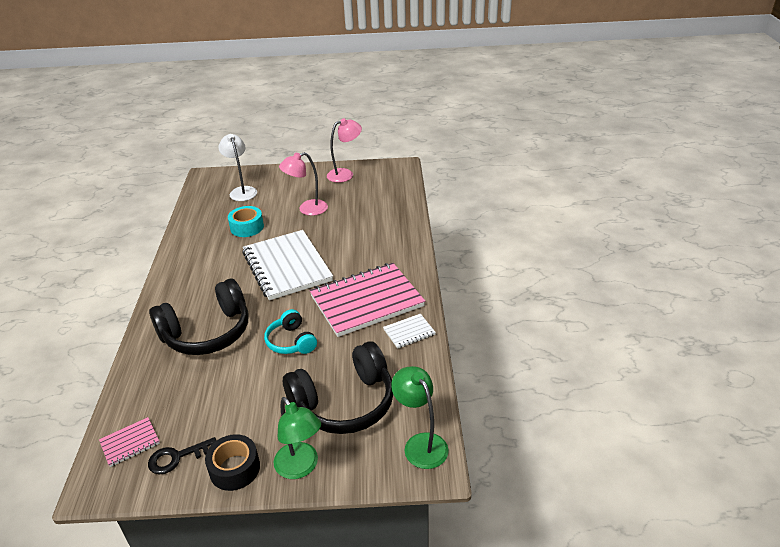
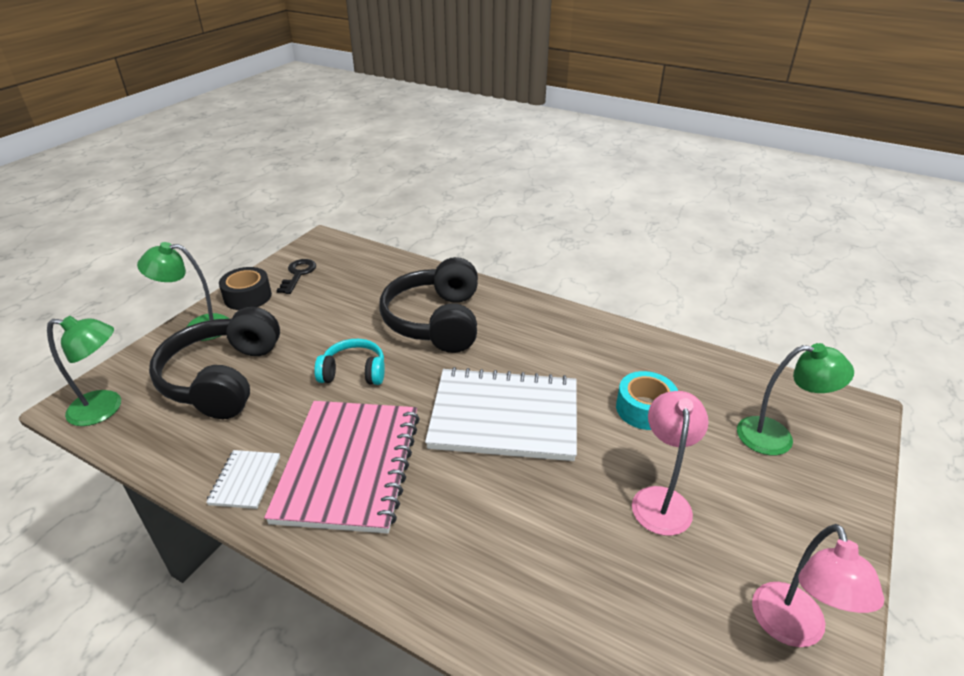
camera: 120 degrees right, 0 degrees up
pink notebook [99,417,160,467] -> none
white lamp [218,134,257,201] -> green lamp [737,343,854,455]

